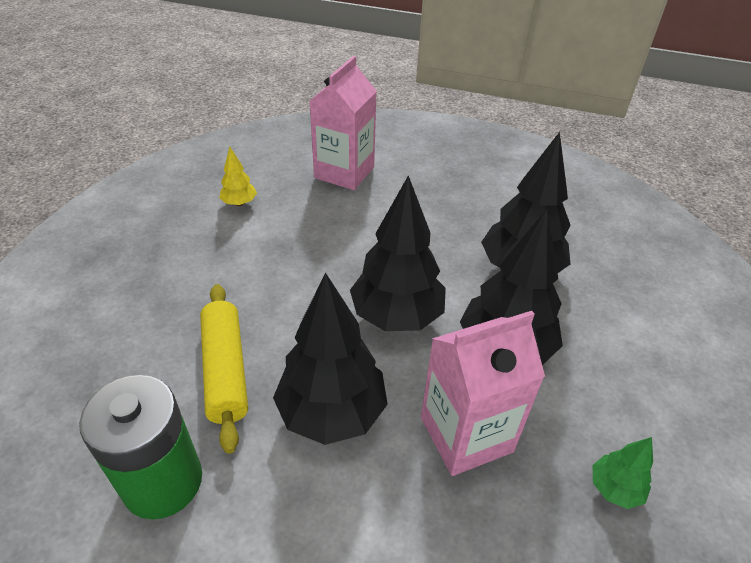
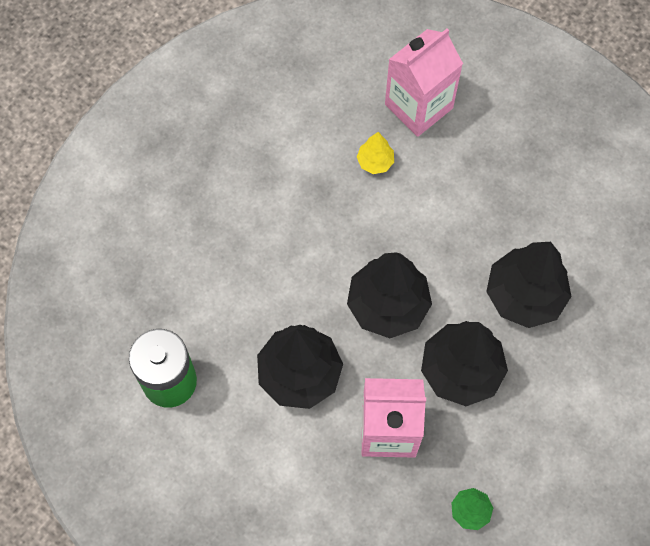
camera: 25 degrees right, 25 degrees up
yellow rolling pin [200,284,248,454] -> none
yellow tree [219,147,257,206] -> yellow tree moved to [357,132,394,174]

